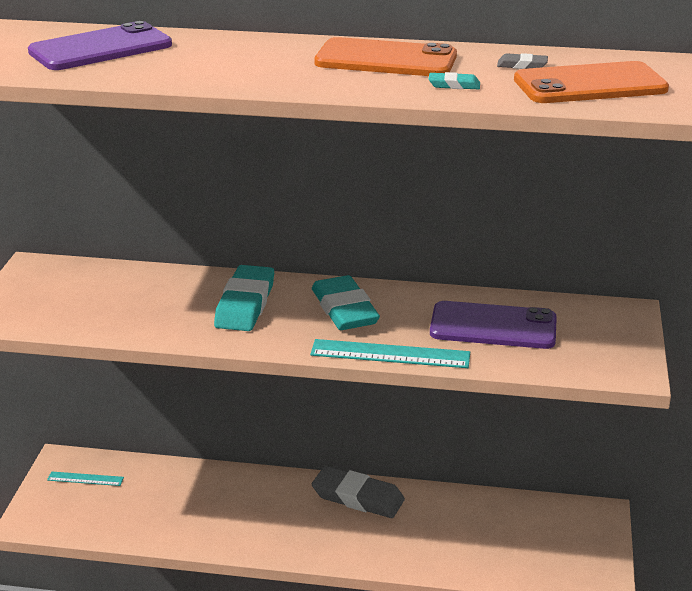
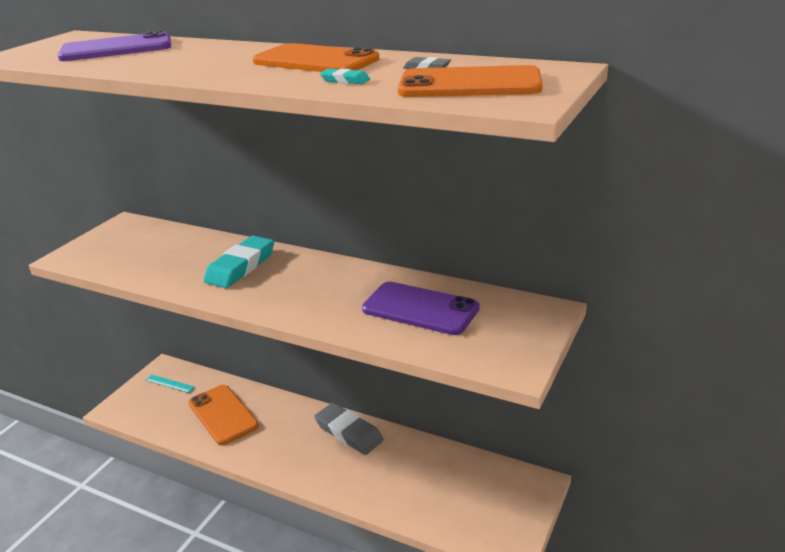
camera: 20 degrees right, 0 degrees up
turquoise ruler [310,339,470,368] -> none
turquoise eraser [312,275,380,330] -> none
none -> orange phone [188,385,259,445]

